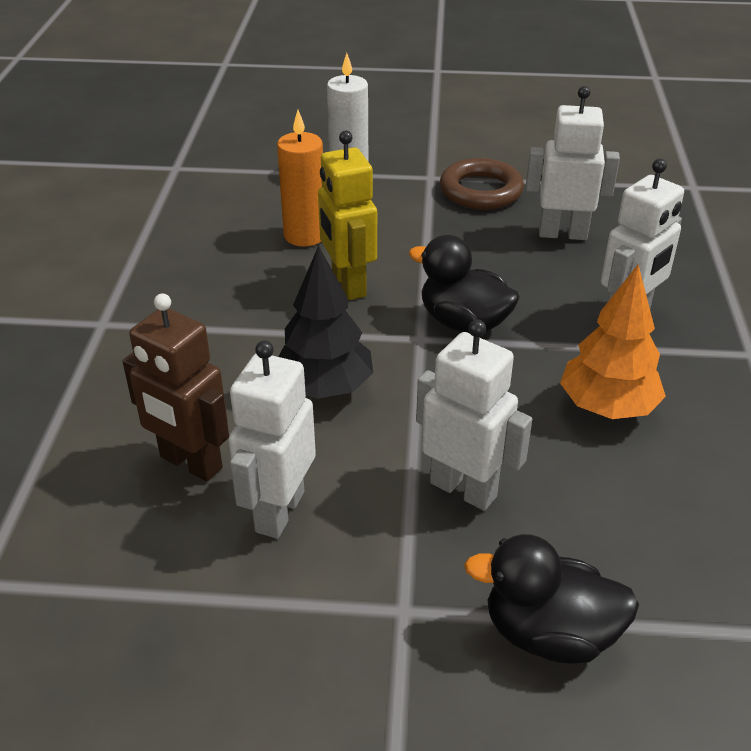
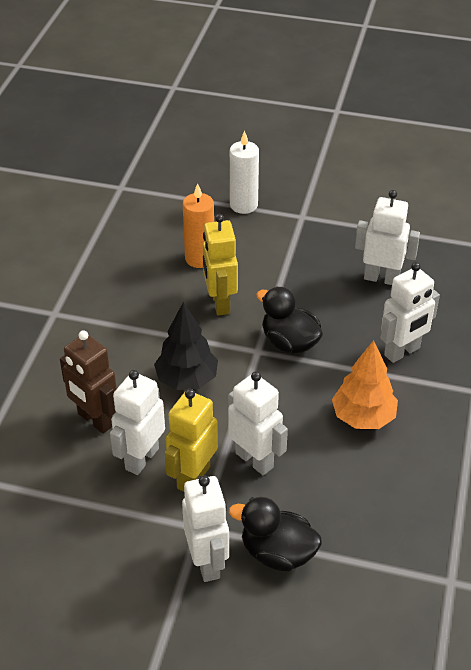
camera: 10 degrees right, 5 degrees up
brown ring [440,158,524,210] -> none
none -> yellow robot [165,389,218,492]
none -> white robot [182,475,229,582]

